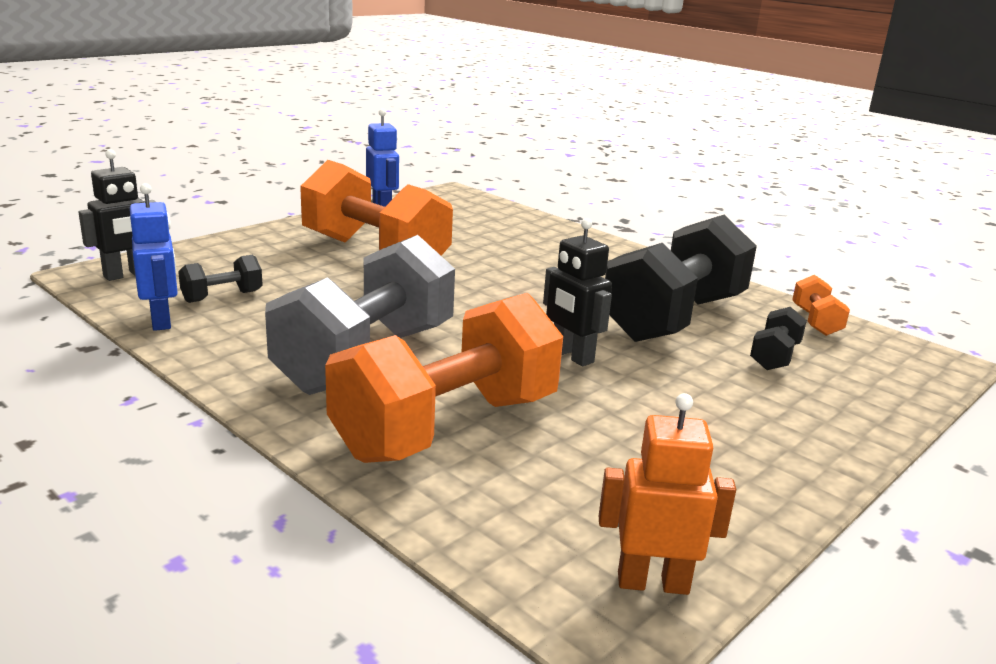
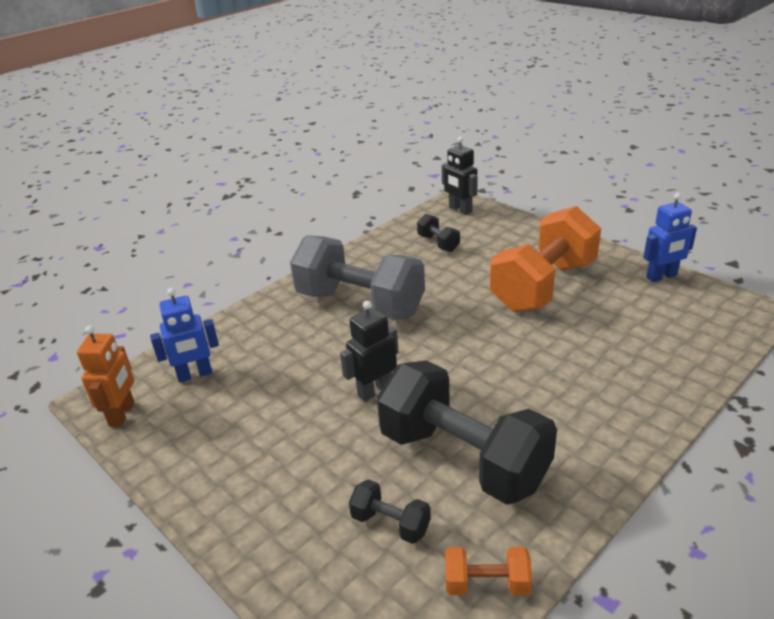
camera: 95 degrees right, 10 degrees up
blue robot [130,183,178,331] -> blue robot moved to [150,288,219,382]
orange dumbbell [325,293,563,463] -> none

